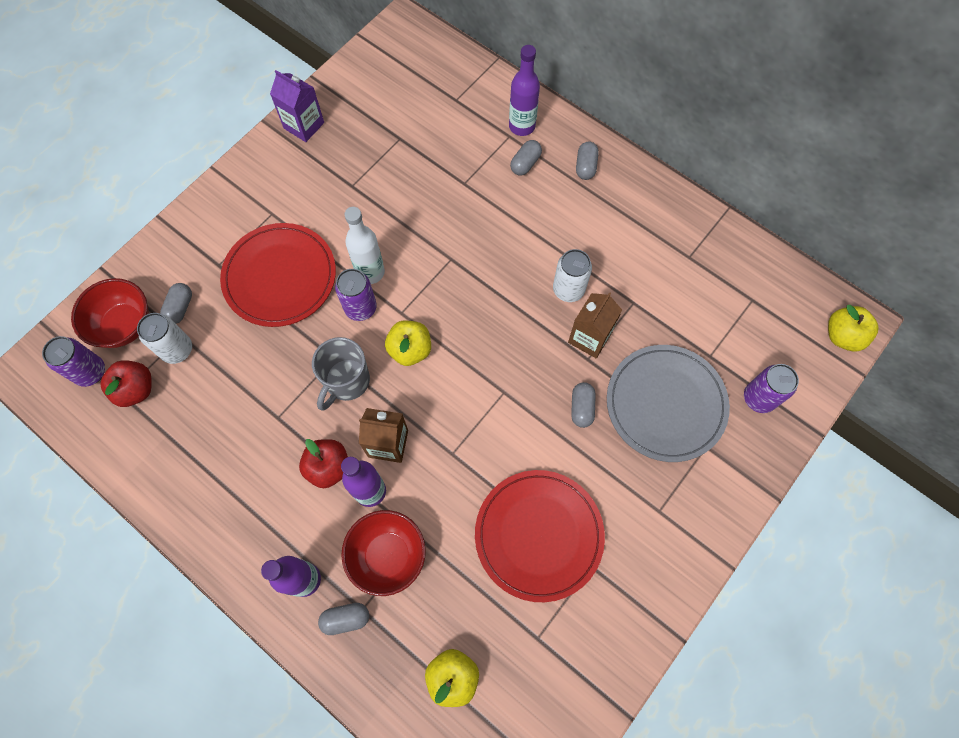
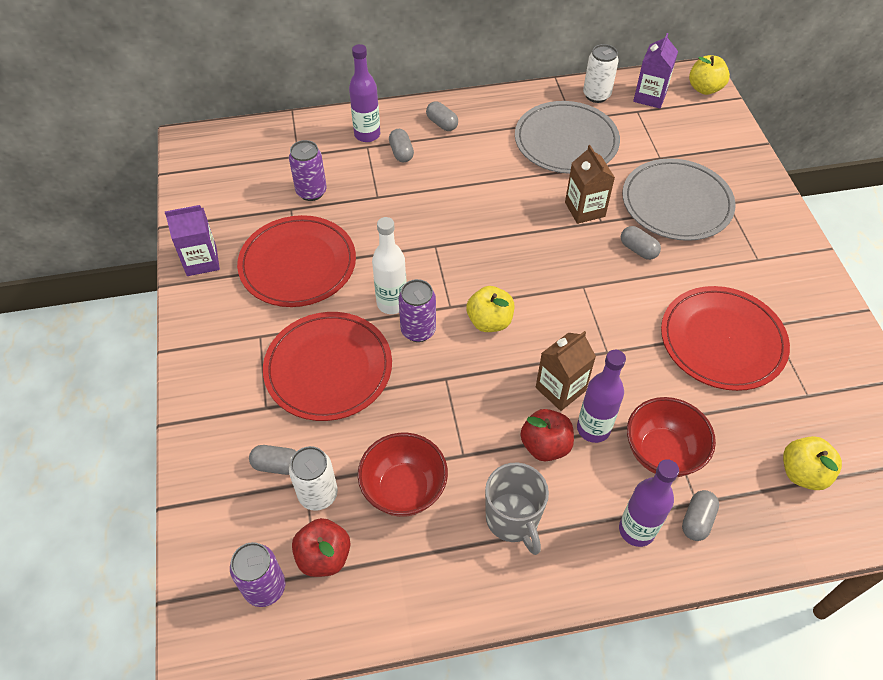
camera: 50 degrees left, 15 degrees down
red bowl [71,278,149,348] -> red bowl moved to [358,433,448,517]
grey capsule [160,283,192,324] -> grey capsule turned 45 degrees counterclockwise [249,445,297,475]
grey mug [312,337,370,411] -> grey mug moved to [485,463,549,555]
white can [553,249,592,302] -> white can moved to [583,44,619,103]
purple can [744,364,799,413] -> purple can moved to [289,140,327,201]
none -> red plate [237,215,356,307]
none -> grey plate [515,101,620,174]
none -> purple carton [633,33,678,108]

